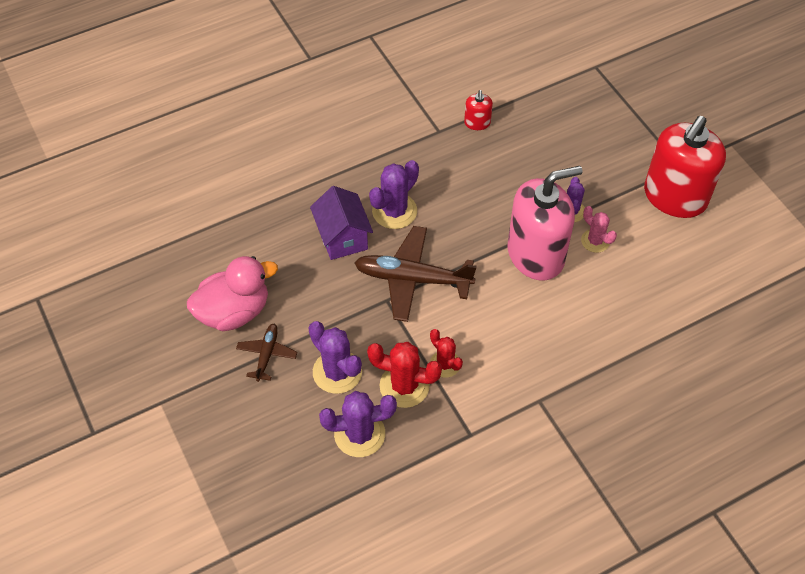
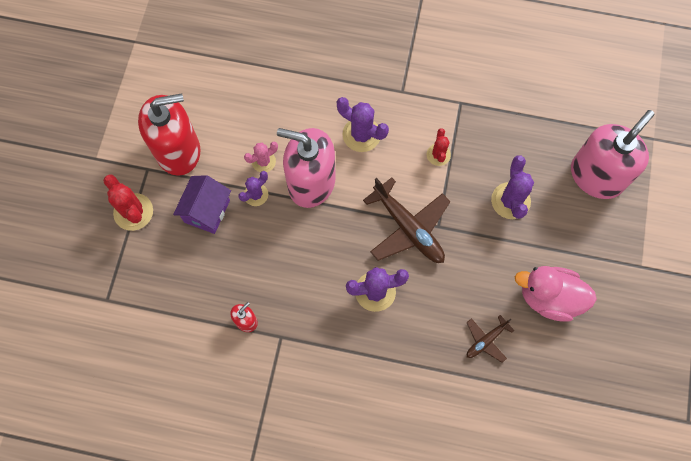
camera: 140 degrees left, 15 degrees up
brown plane [236,324,298,382] -> brown plane moved to [466,315,515,363]
purple house [310,186,373,260] -> purple house moved to [173,175,231,234]
purple cactus [319,391,397,457] -> purple cactus moved to [337,97,389,152]
red cactus [367,342,442,408] -> red cactus moved to [103,175,153,231]
pink cactus [581,206,617,253] -> pink cactus turned 60 degrees clockwise [244,142,278,172]
none -> pink soap dispenser [571,110,655,199]

